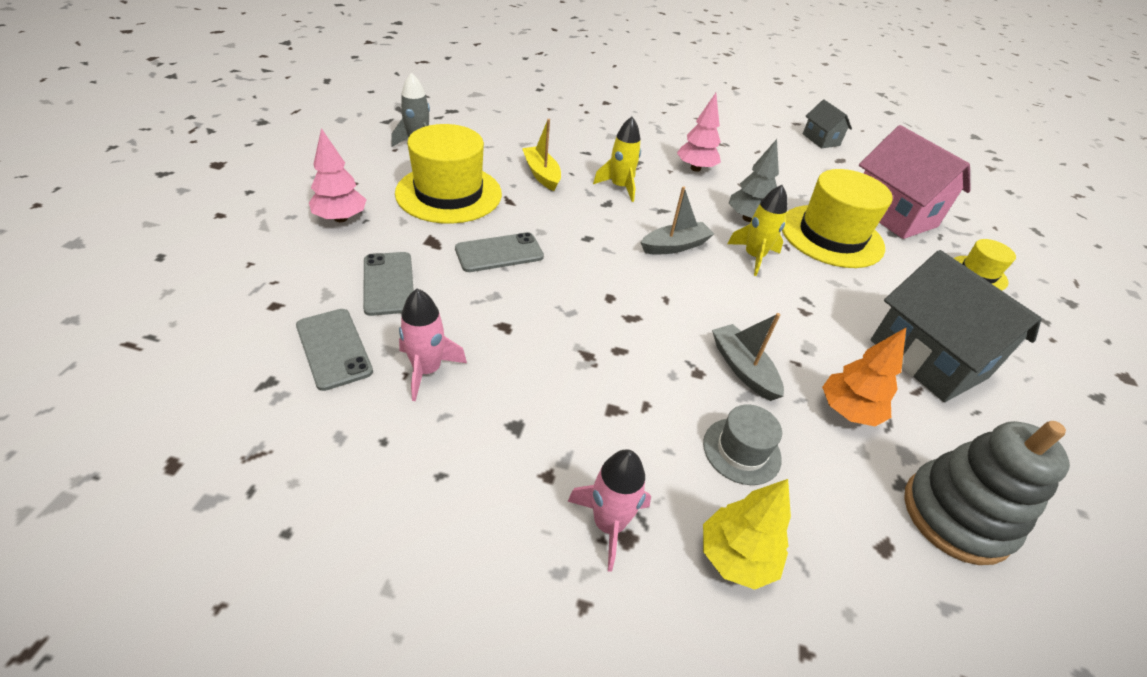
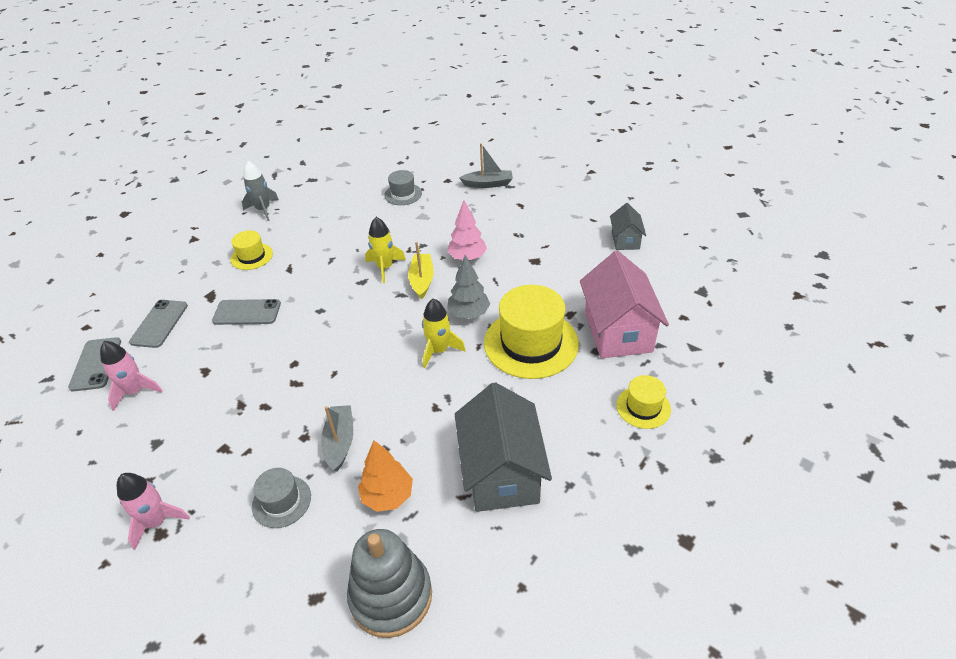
camera: 30 degrees right, 0 degrees up
pink tree [309,128,367,222] -> none
yellow hat [395,124,502,224] -> yellow hat [231,230,273,270], size x0.51
yellow boat [522,119,561,191] -> yellow boat moved to [408,242,434,299]
grey boat [641,186,714,254] -> grey boat moved to [459,143,513,188]
yellow tree [703,479,791,590] -> none
none -> grey hat [384,170,422,205]

